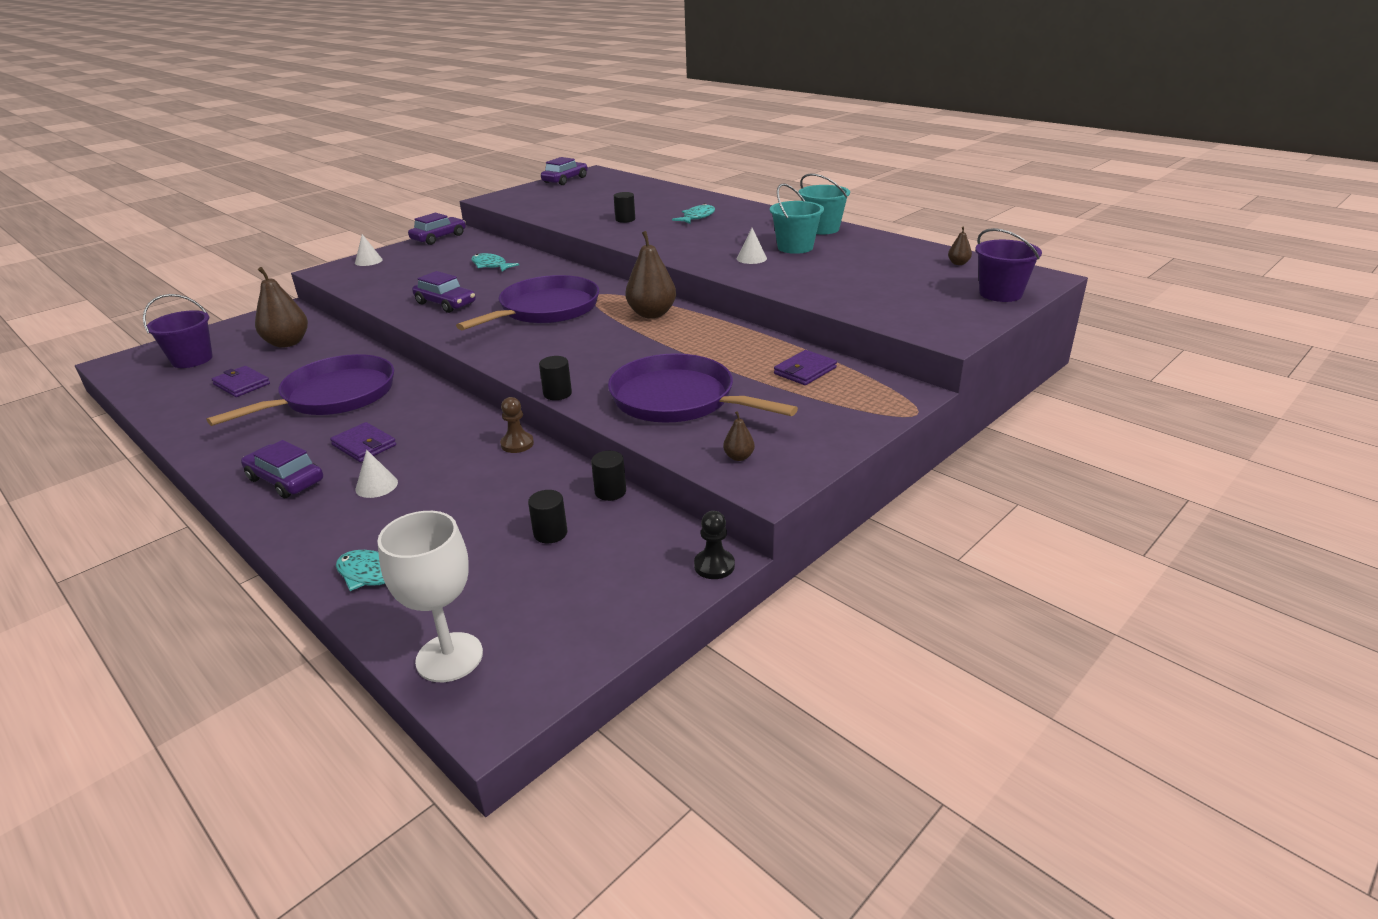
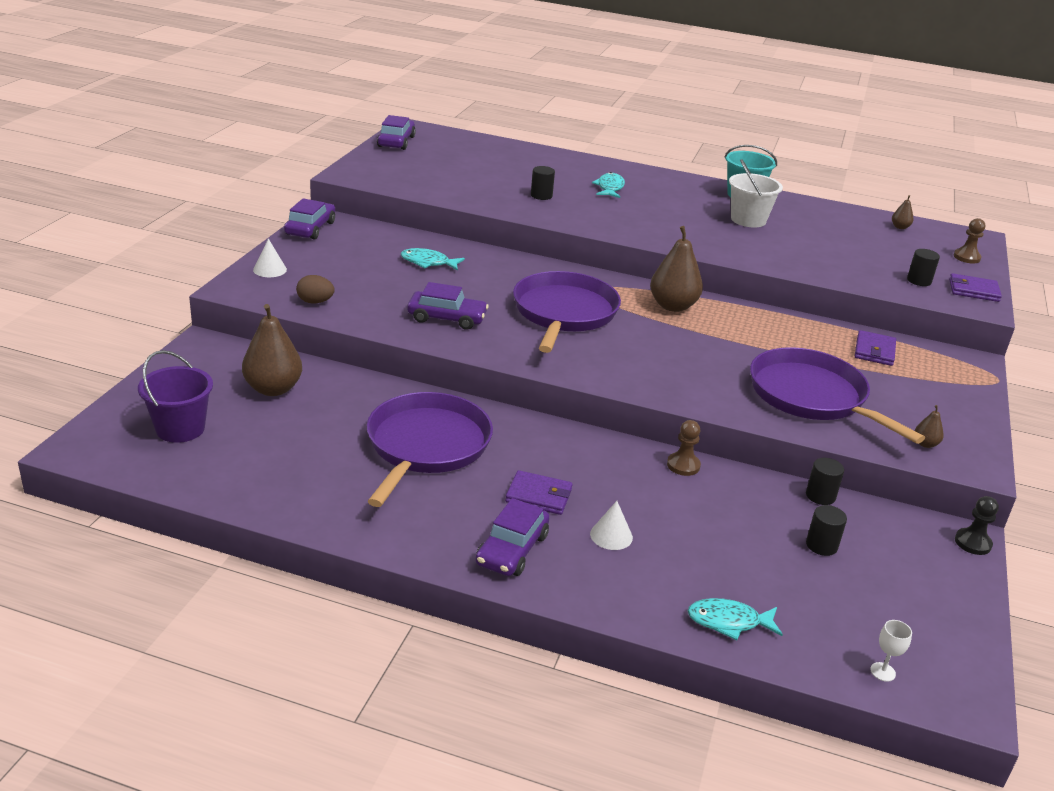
camera: 30 degrees left, 0 degrees up
purple wallet [212,366,270,397] -> purple wallet moved to [949,273,1002,302]
purple car [241,440,323,498] -> purple car turned 75 degrees counterclockwise [476,498,550,576]
white goblet [377,511,483,682] -> white goblet [870,620,912,682], size x0.42
black cylinder [539,356,572,400] -> black cylinder moved to [907,249,940,286]
purple pan [608,353,798,422] -> purple pan turned 45 degrees clockwise [750,347,925,444]
white cone [737,228,767,264] -> none
turquoise bucket [770,183,824,254] -> white bucket [729,159,783,228]
purple bucket [975,228,1042,302] -> brown pawn [954,218,985,264]
none -> brown egg [296,275,335,304]

